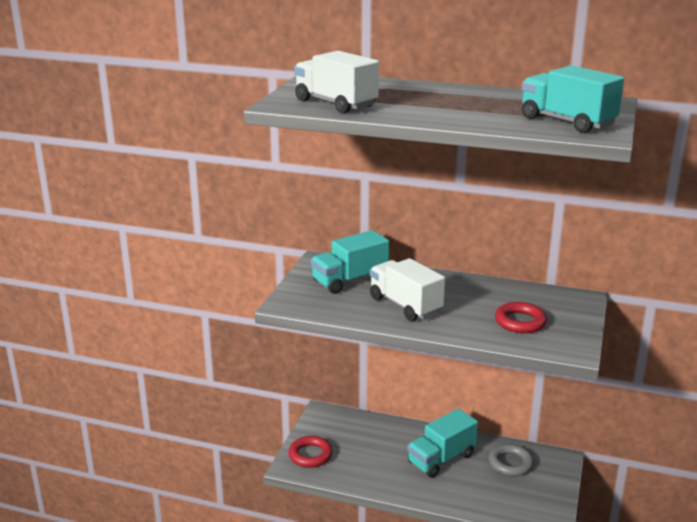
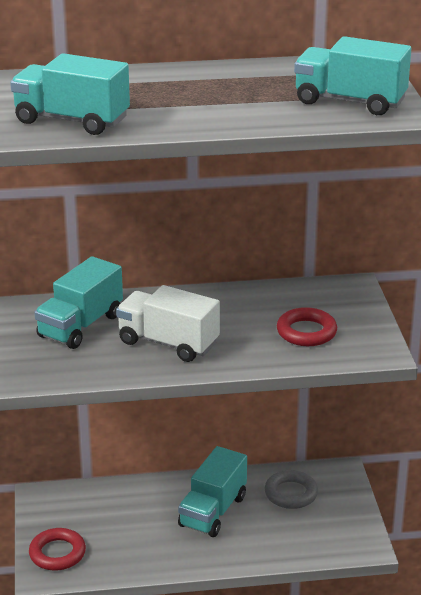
camera: 25 degrees left, 5 degrees up
white truck [294,51,379,114] -> turquoise truck [10,53,130,135]

